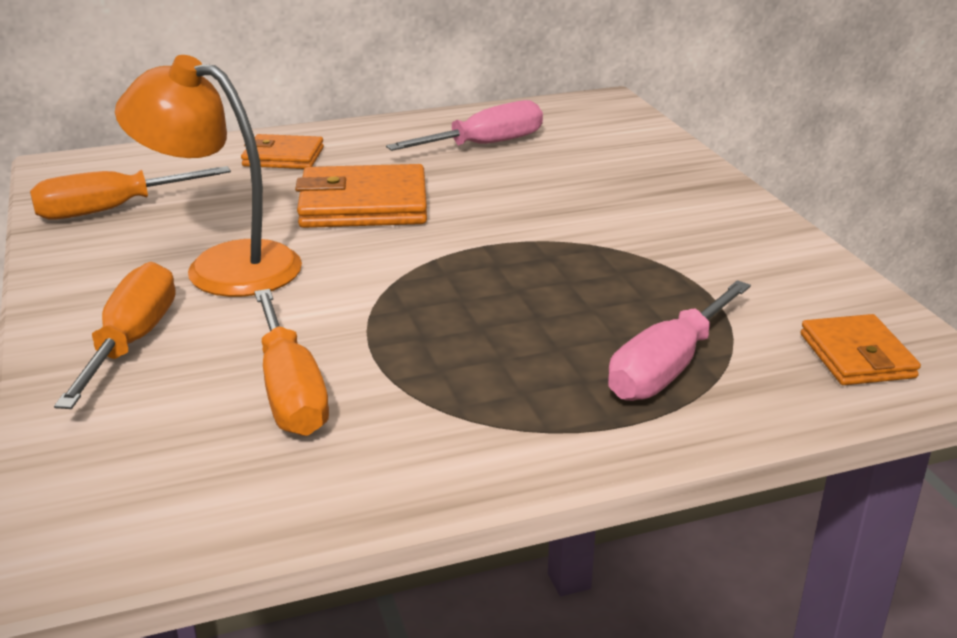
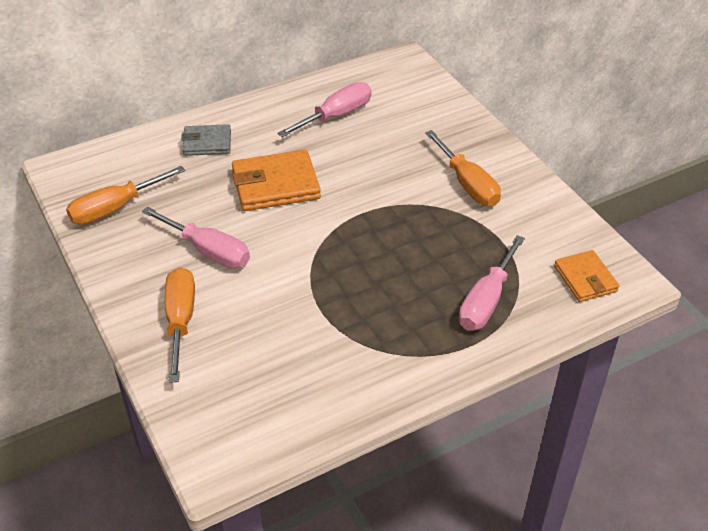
camera: 10 degrees left, 15 degrees up
orange lamp [115,55,302,297] -> pink screwdriver [142,207,250,269]
orange wallet [241,134,324,169] -> grey wallet [181,124,231,156]
orange screwdriver [255,289,329,436] -> orange screwdriver moved to [425,130,501,207]

